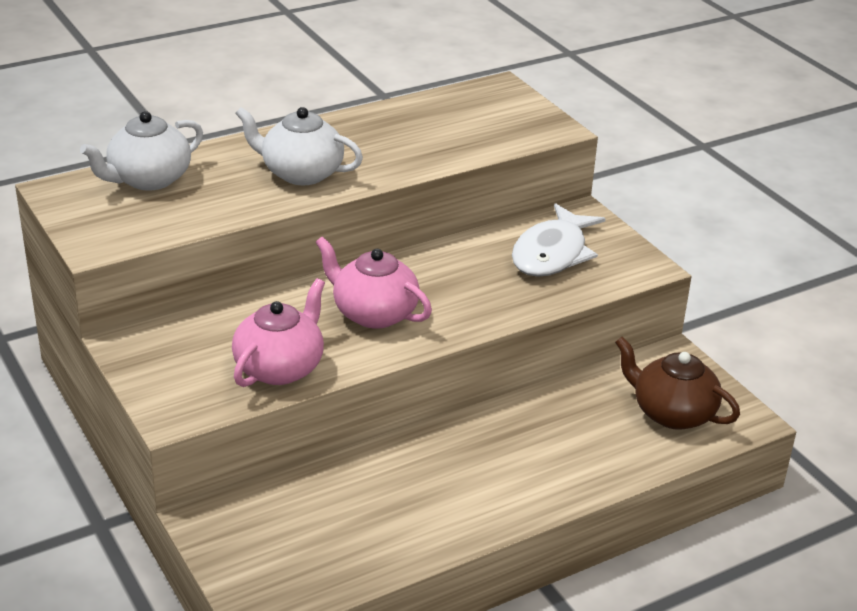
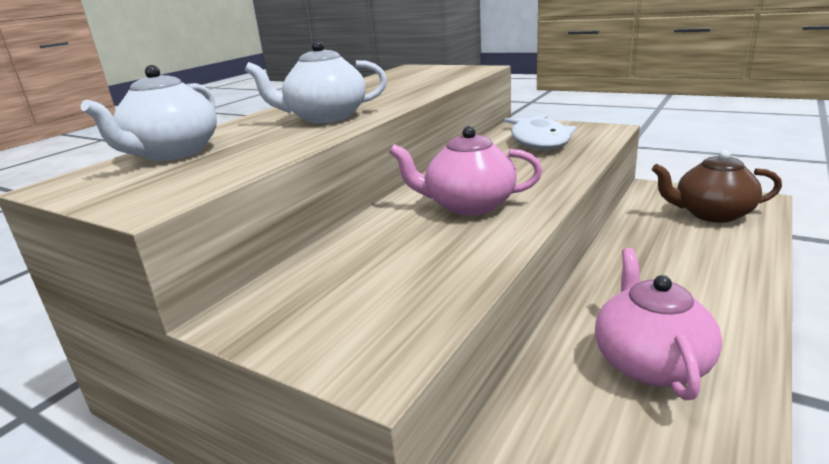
camera: 25 degrees left, 10 degrees down
pink teapot [232,278,325,387] -> pink teapot moved to [595,248,722,400]

